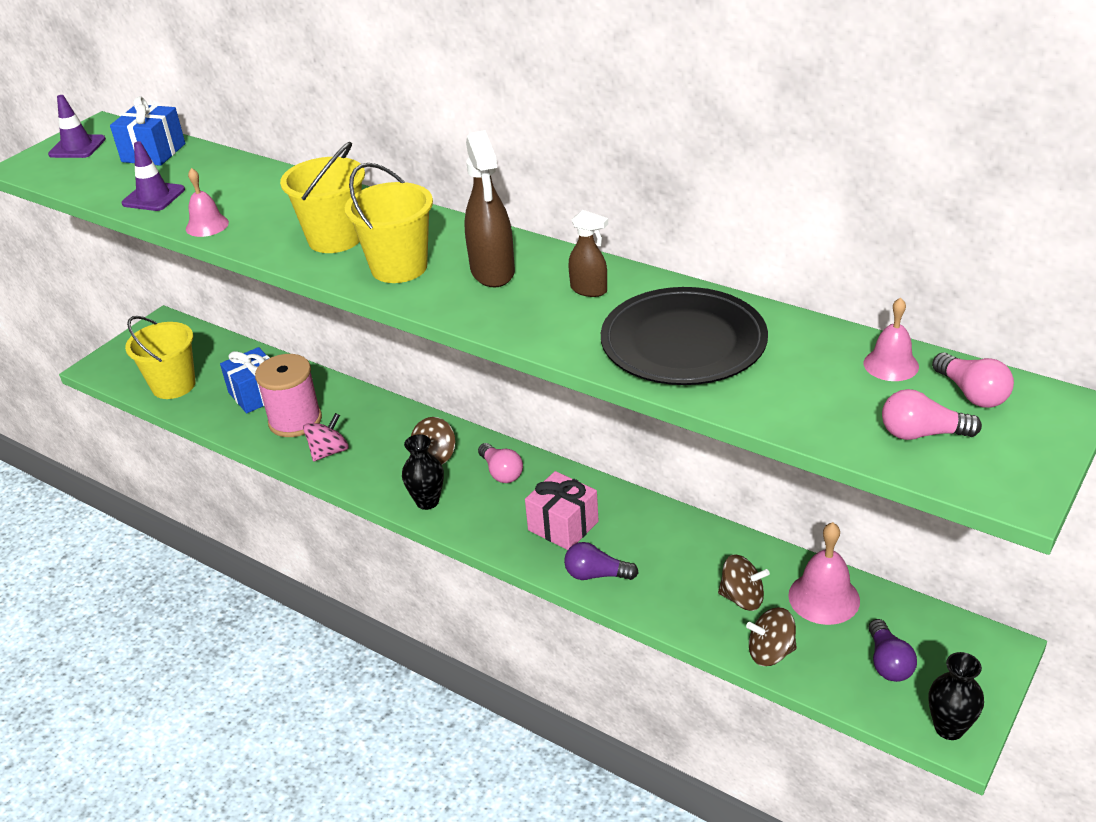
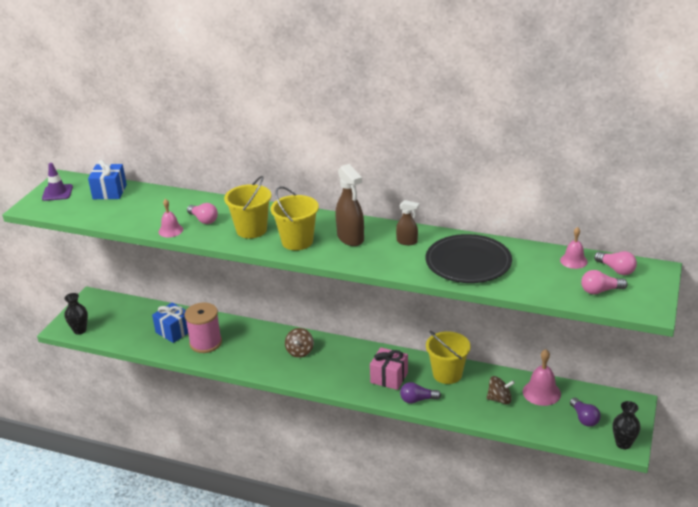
camera: 15 degrees left, 5 degrees down
purple traffic cone [122,141,185,211] -> none
yellow bucket [125,316,196,399] -> yellow bucket moved to [426,331,471,384]
pink spinning top [303,413,349,462] -> none
black vase [402,434,444,510] -> black vase moved to [64,293,88,335]
pink light bulb [478,443,523,483] -> pink light bulb moved to [187,203,218,224]
brown spinning top [746,607,797,666] -> none

